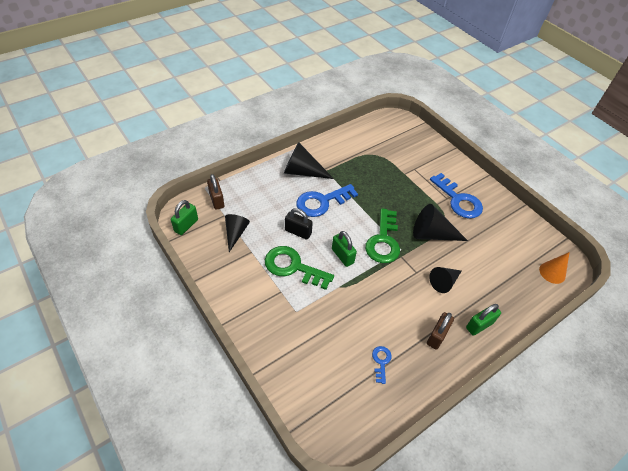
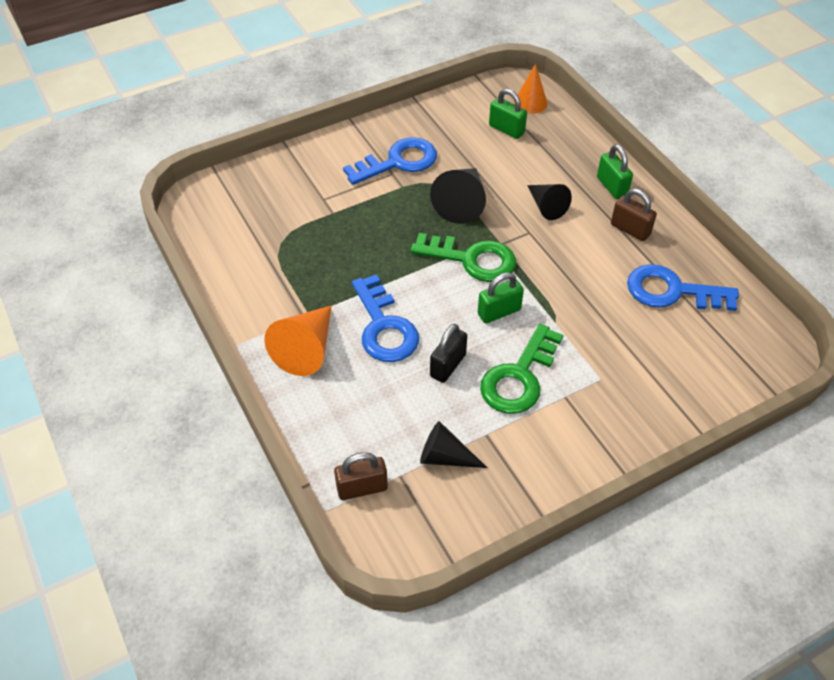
camera: 80 degrees left, 0 degrees up
green padlock [171,200,198,235] -> green padlock moved to [489,89,527,139]
black cone [284,142,334,179] -> orange cone [264,305,332,376]
blue key [372,346,392,384] -> blue key [627,264,739,311], size x2.10

